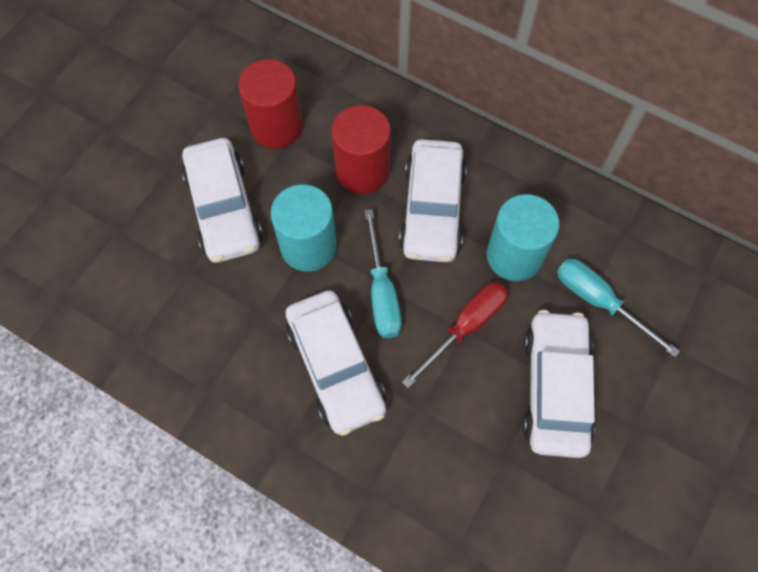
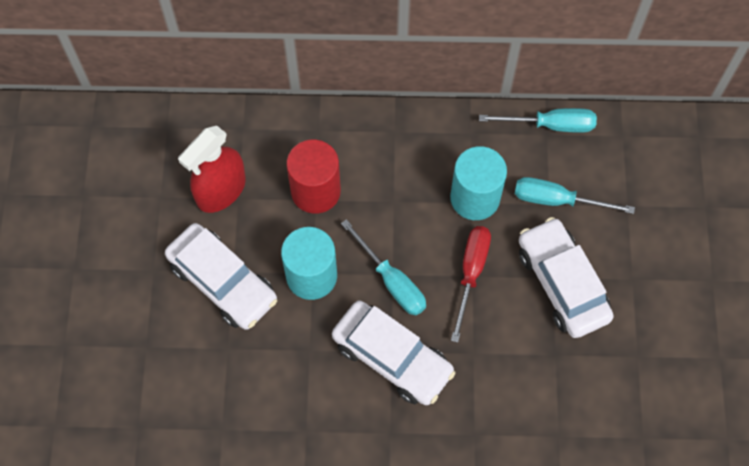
camera: 30 degrees left, 0 degrees up
red cylinder [238,59,303,149] -> red spray bottle [178,126,246,213]
white car [399,139,467,262] -> none
none -> turquoise screwdriver [479,108,597,133]

